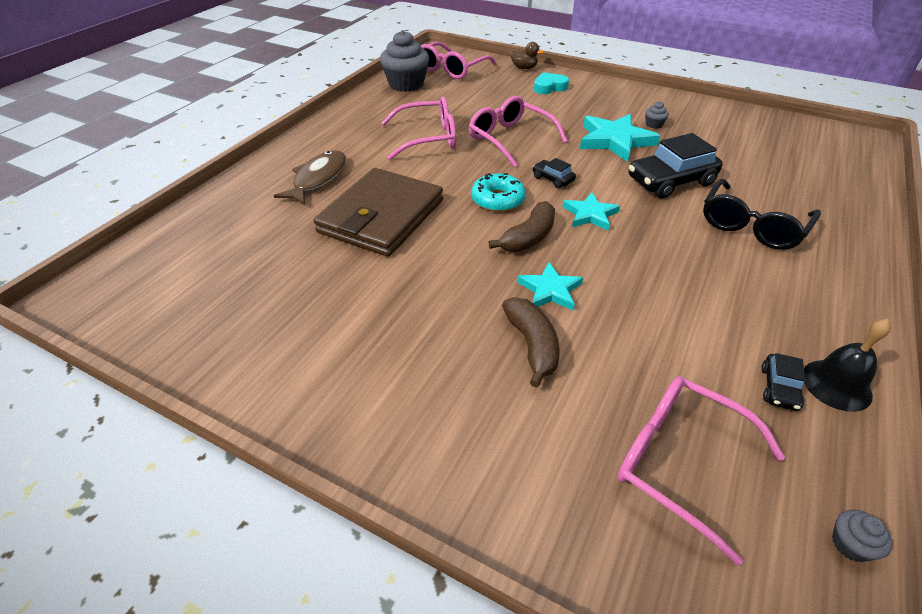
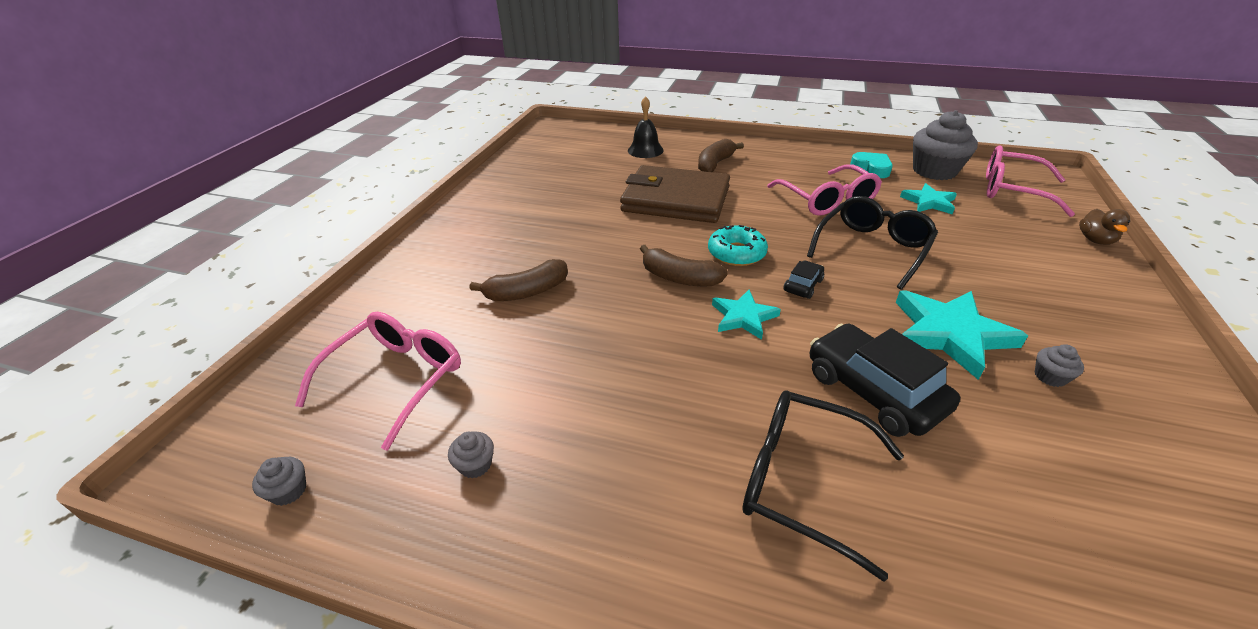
camera: 80 degrees right, 5 degrees down
brown fish [274,151,346,205] -> brown banana [698,139,744,172]
pink glasses [469,96,568,168] -> black glasses [807,196,938,290]
turquoise star [517,262,583,311] -> turquoise star moved to [900,183,957,214]
turquoise heart [534,72,569,94] -> turquoise heart moved to [850,152,893,178]
black car [761,353,805,411] -> grey cupcake [448,432,494,478]
black bell [804,319,891,412] -> black bell moved to [628,96,664,158]

